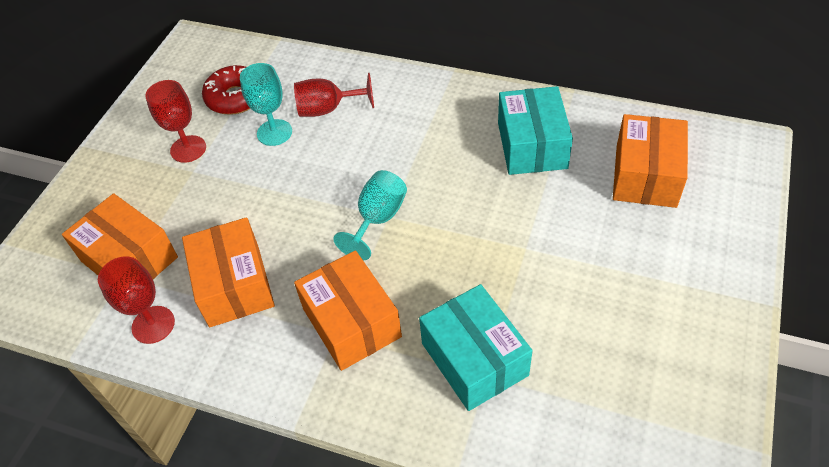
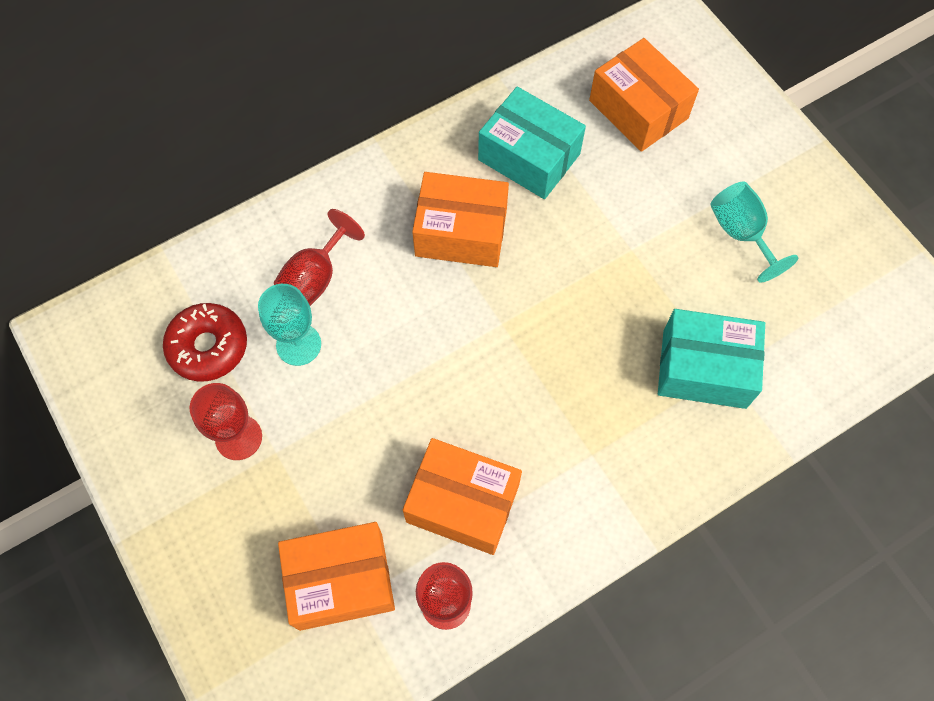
camera: 55 degrees left, 15 degrees up
orange box [294,250,402,371] -> orange box moved to [412,172,509,267]
turquoise goblet [333,170,407,260] -> turquoise goblet moved to [710,182,799,283]

